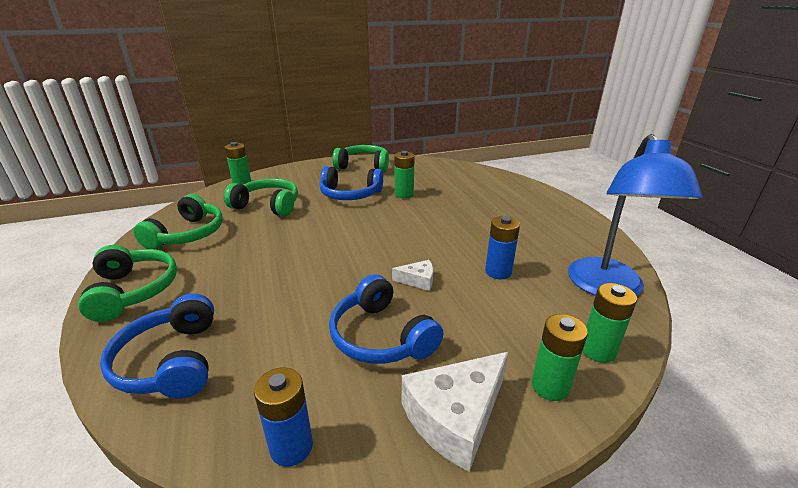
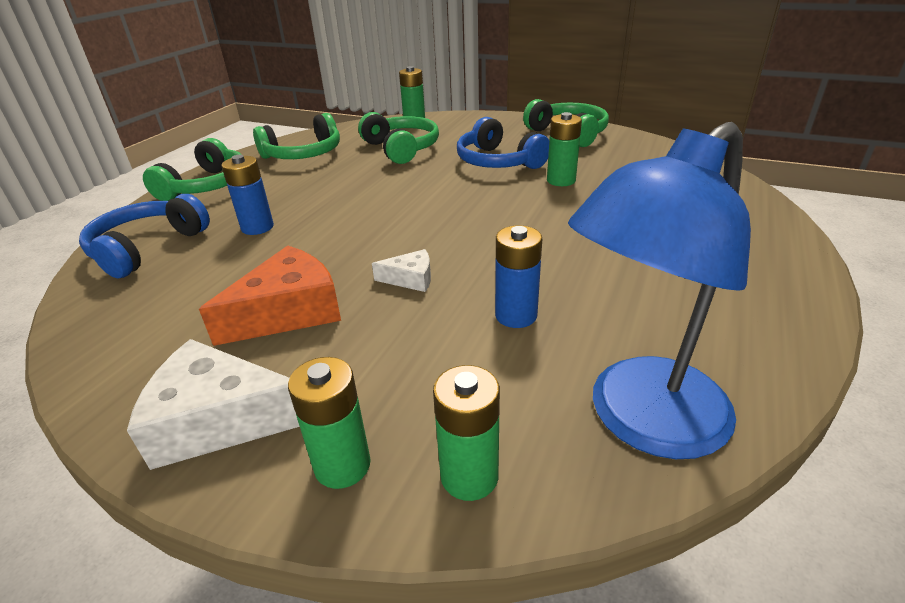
camera: 45 degrees right, 5 degrees up
blue battery [254,367,313,467] -> blue battery moved to [221,155,274,235]
blue headphones [329,274,443,364] -> orange cheese [199,245,341,346]
white cheese [392,260,433,291] -> white cheese turned 45 degrees counterclockwise [372,249,431,292]

